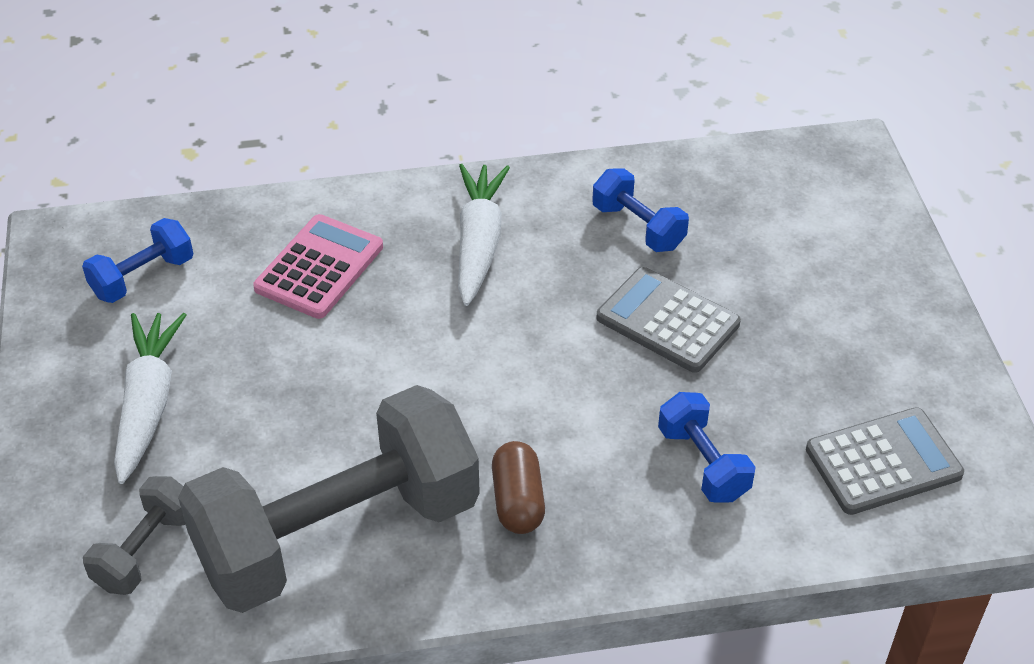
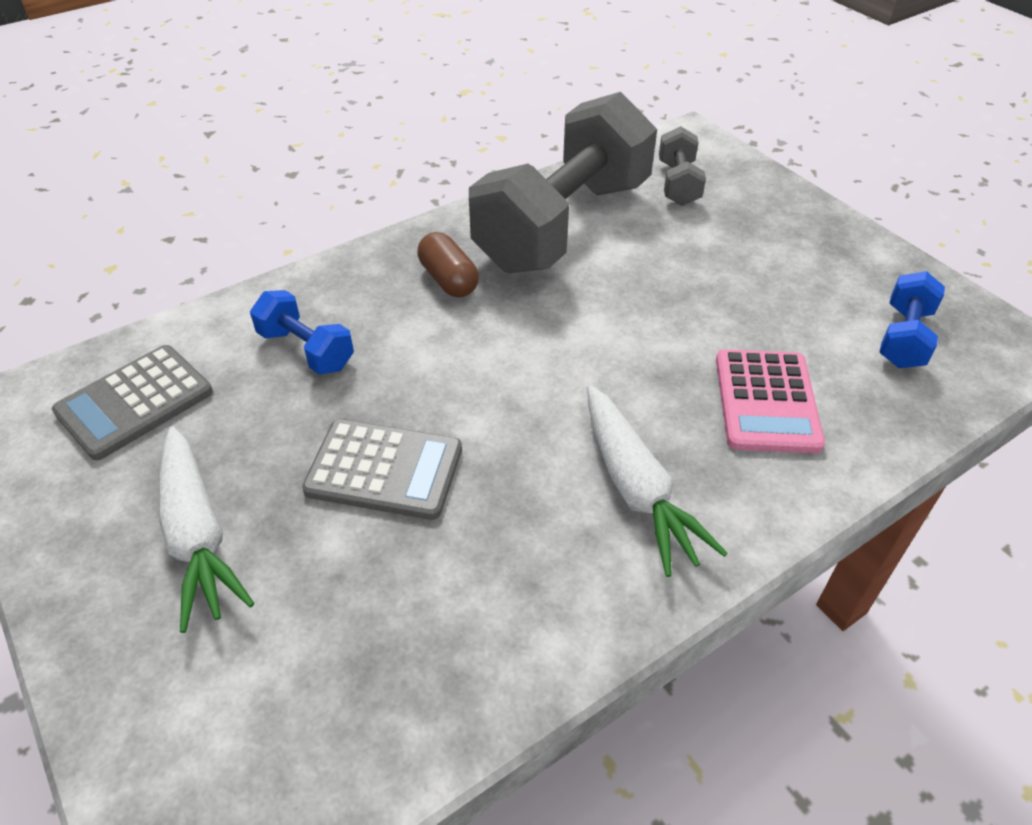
camera: 155 degrees right, 0 degrees up
white carrot [114,313,186,484] -> white carrot moved to [160,426,255,633]
blue dumbbell [592,168,689,252] -> none

